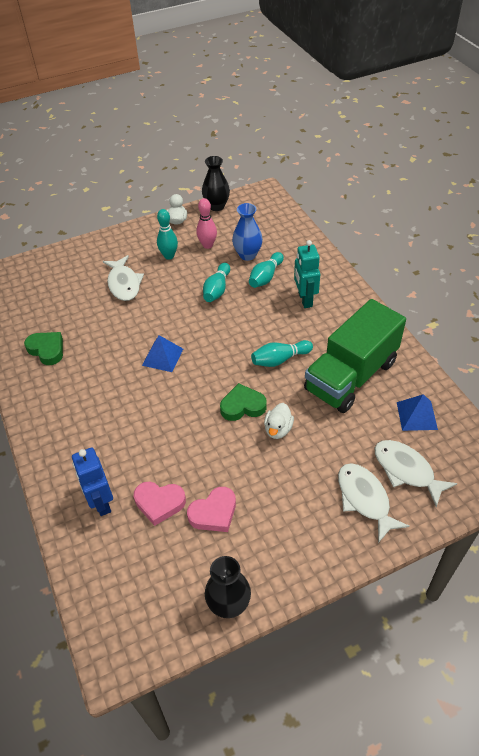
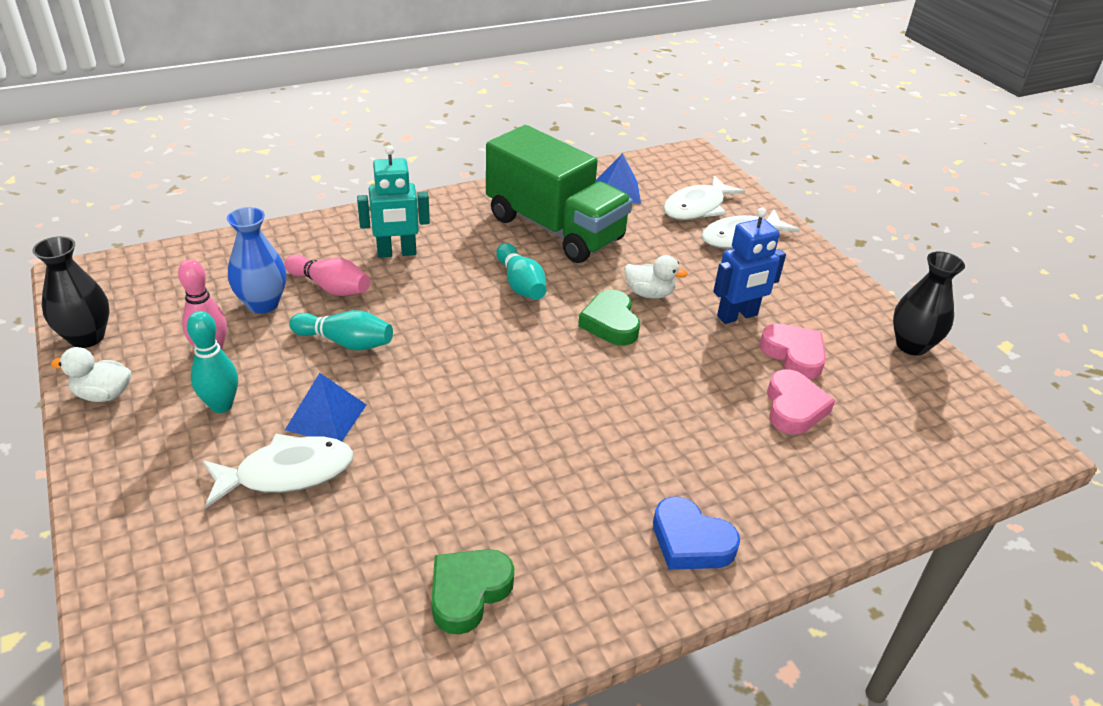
camera: 95 degrees left, 10 degrees down
blue robot [72,448,113,516] -> blue robot moved to [713,208,786,324]
blue pyramid [142,335,183,372] -> blue pyramid moved to [285,373,367,441]
turquoise bowling pin [249,252,284,288] -> pink bowling pin [284,254,370,296]
none -> blue heart [653,497,740,570]

